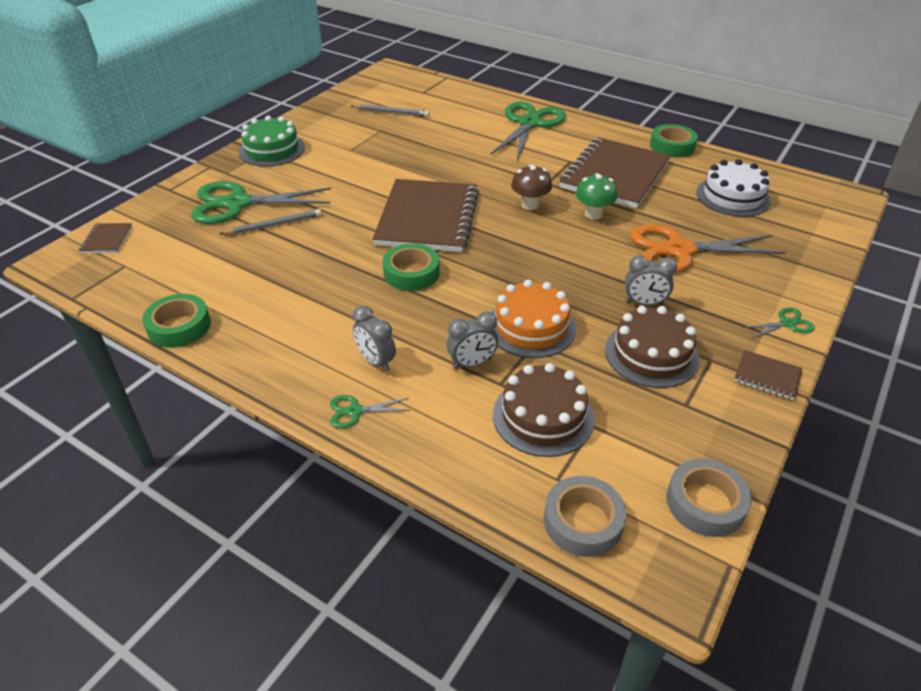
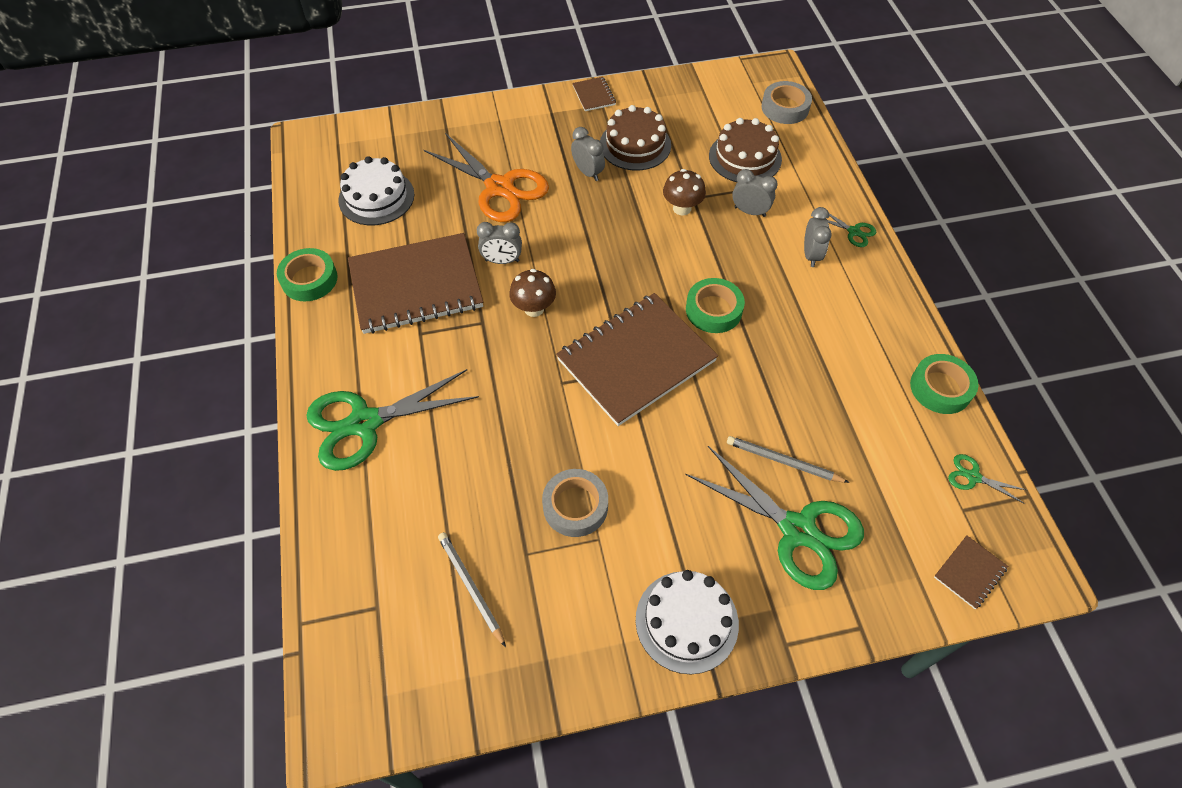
camera: 135 degrees left, 15 degrees up
green cake [238,116,305,167] -> white cake [636,570,739,674]
orange cake [492,280,576,358] -> brown mushroom [663,169,706,216]
green mushroom [575,173,617,220] -> grey clock [477,222,522,264]
grey tape [666,459,752,537] -> grey tape moved to [542,469,608,537]
green scissors [742,307,815,339] -> green scissors moved to [948,454,1026,504]

